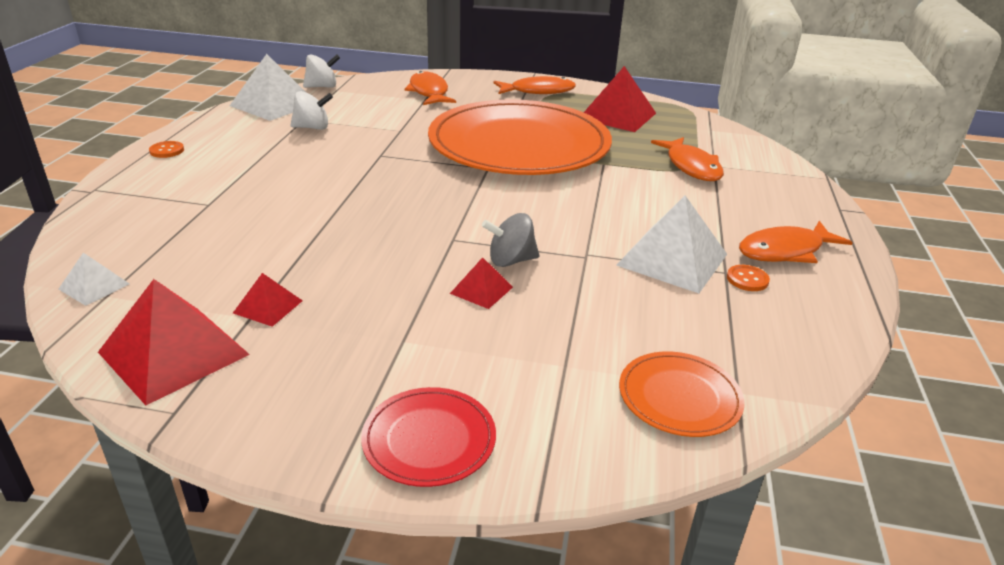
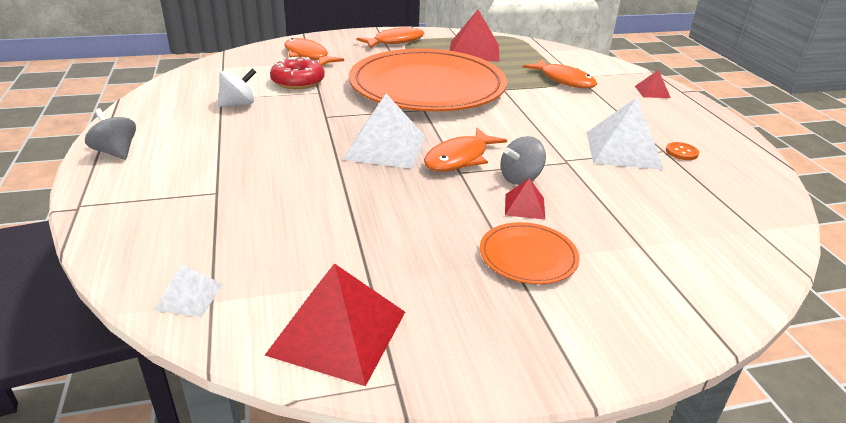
camera: 25 degrees left, 0 degrees up
orange button [149,141,184,158] -> grey spinning top [85,108,136,160]
white pyramid [230,54,305,121] -> white pyramid moved to [343,94,426,169]
red pyramid [233,273,303,327] -> red pyramid moved to [635,70,671,98]
white spinning top [303,54,340,88] -> none
red plate [361,387,496,487] -> none
orange plate [619,351,745,437] -> orange plate moved to [480,222,580,284]
orange fish [739,221,853,263] -> orange fish moved to [424,128,507,171]
none -> red donut [270,57,325,89]

